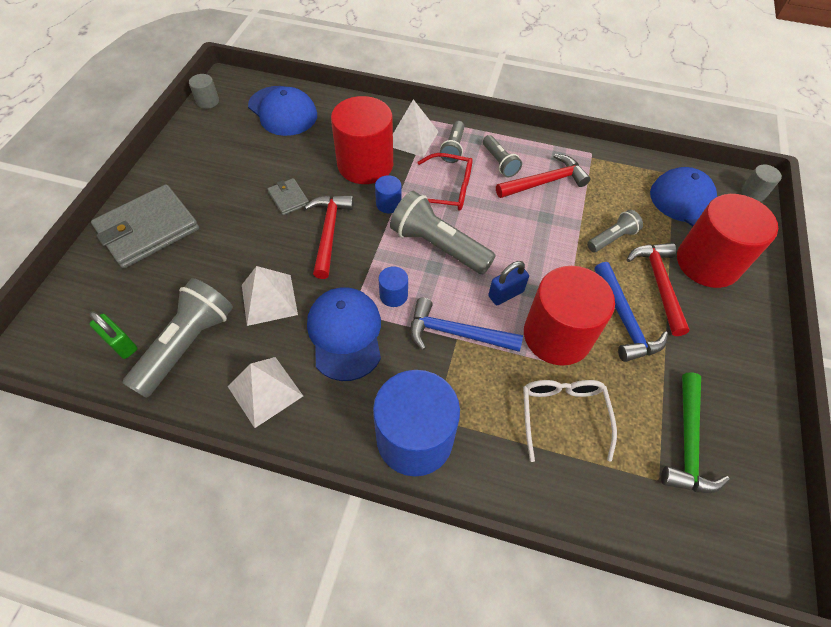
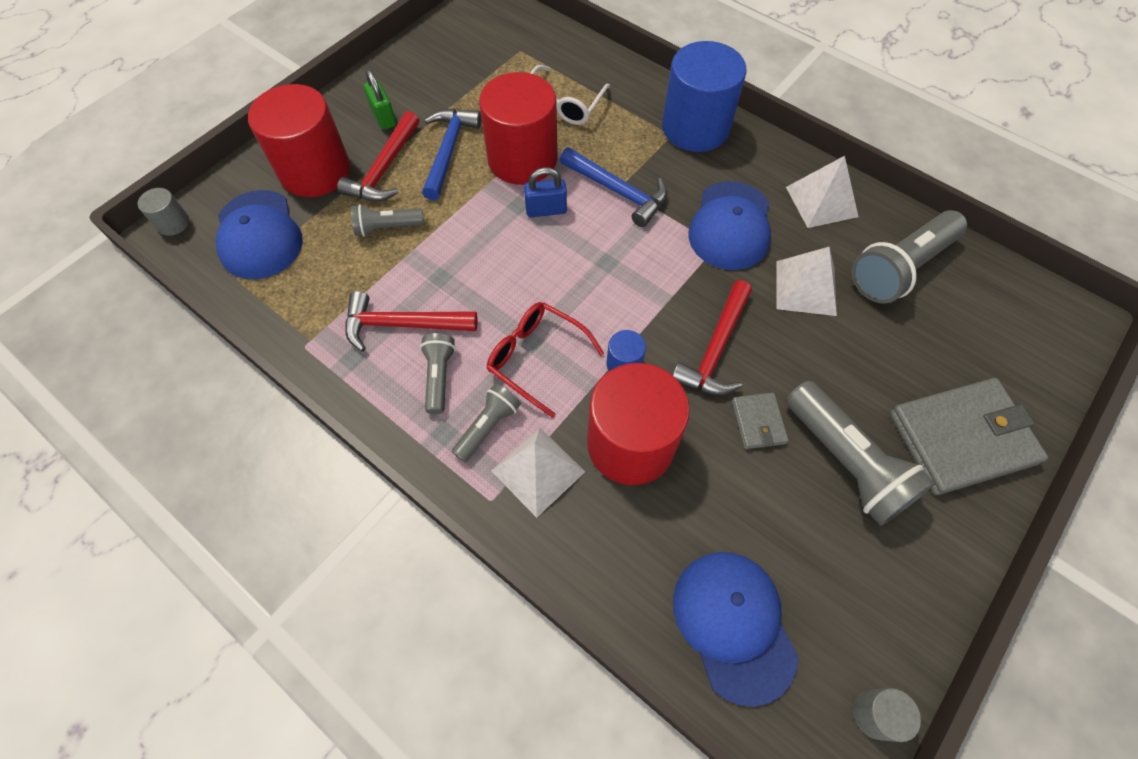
camera: 155 degrees left, 5 degrees up
green padlock [89,311,137,359] -> green padlock moved to [363,69,396,130]
blue cylinder [378,266,408,307] -> none
grey flashlight [390,191,496,274] -> grey flashlight moved to [786,381,936,526]
green hammer [661,372,730,493] -> none

